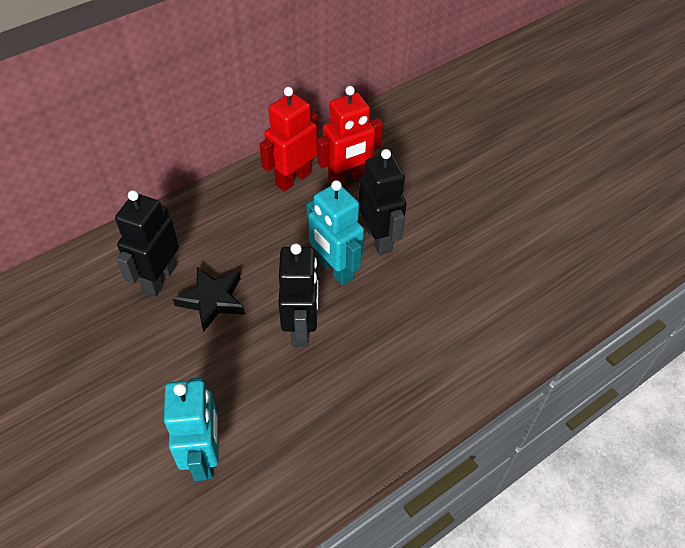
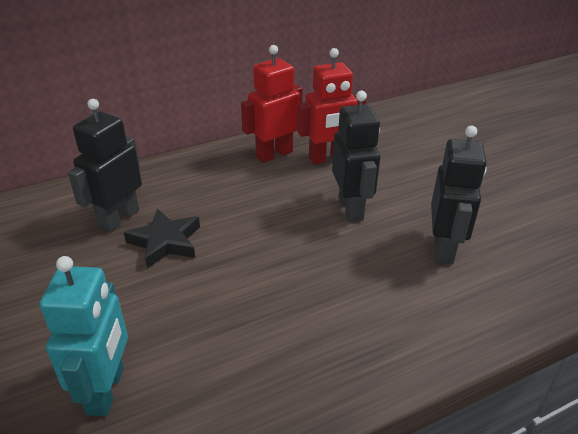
camera: 10 degrees right, 15 degrees down
black robot [278,243,319,347] -> black robot moved to [431,126,487,264]
turquoise robot [306,180,364,285] -> none

